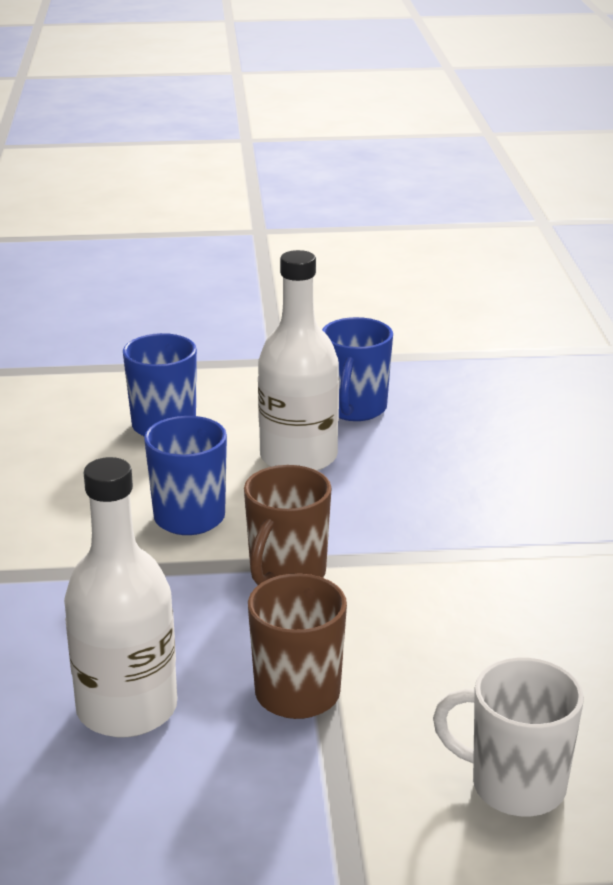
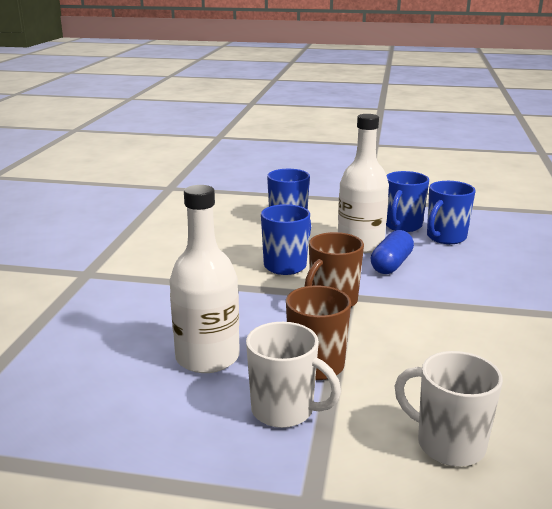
camera: 15 degrees right, 5 degrees down
none -> white mug [246,322,341,428]
none -> blue capsule [371,230,414,274]
none -> blue mug [427,181,476,244]

